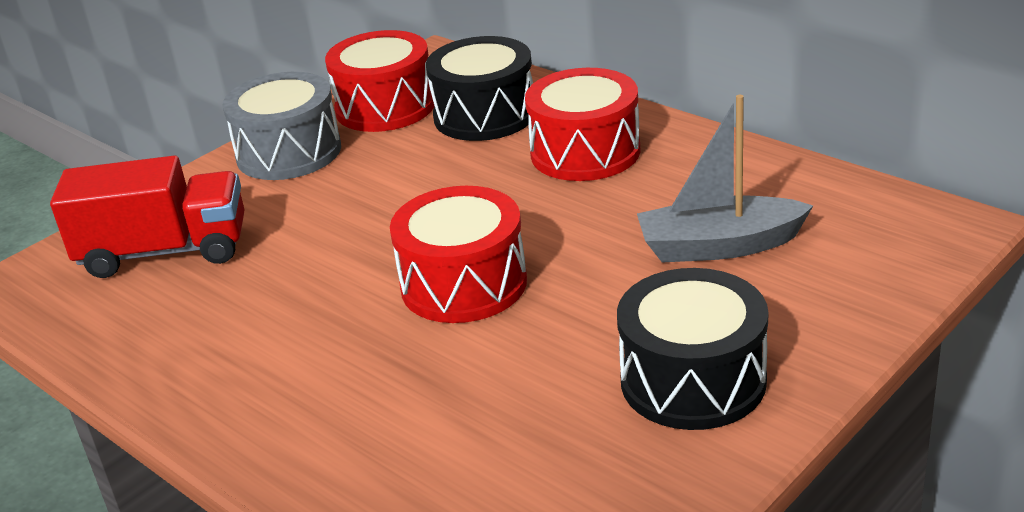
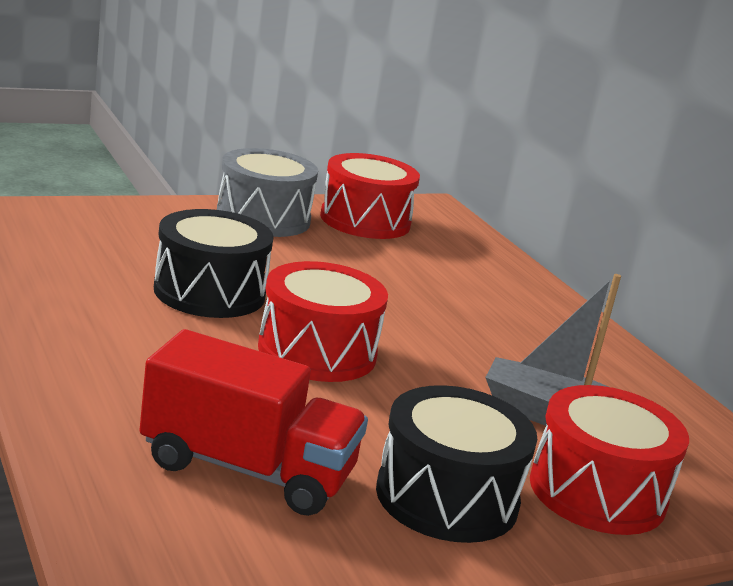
camera: 15 degrees right, 10 degrees down
red truck [50,155,245,278] -> red truck moved to [139,329,368,516]
black drum [426,36,533,141] -> black drum moved to [154,209,274,318]
red drum [525,68,641,181] -> red drum moved to [530,385,689,535]

